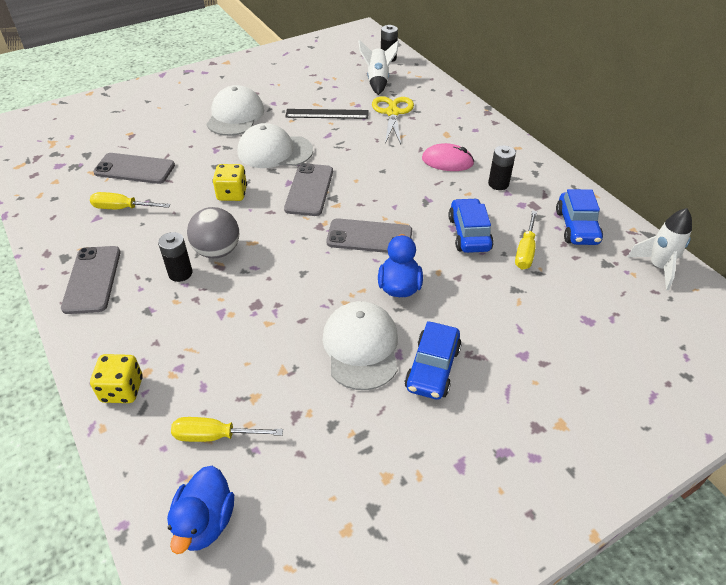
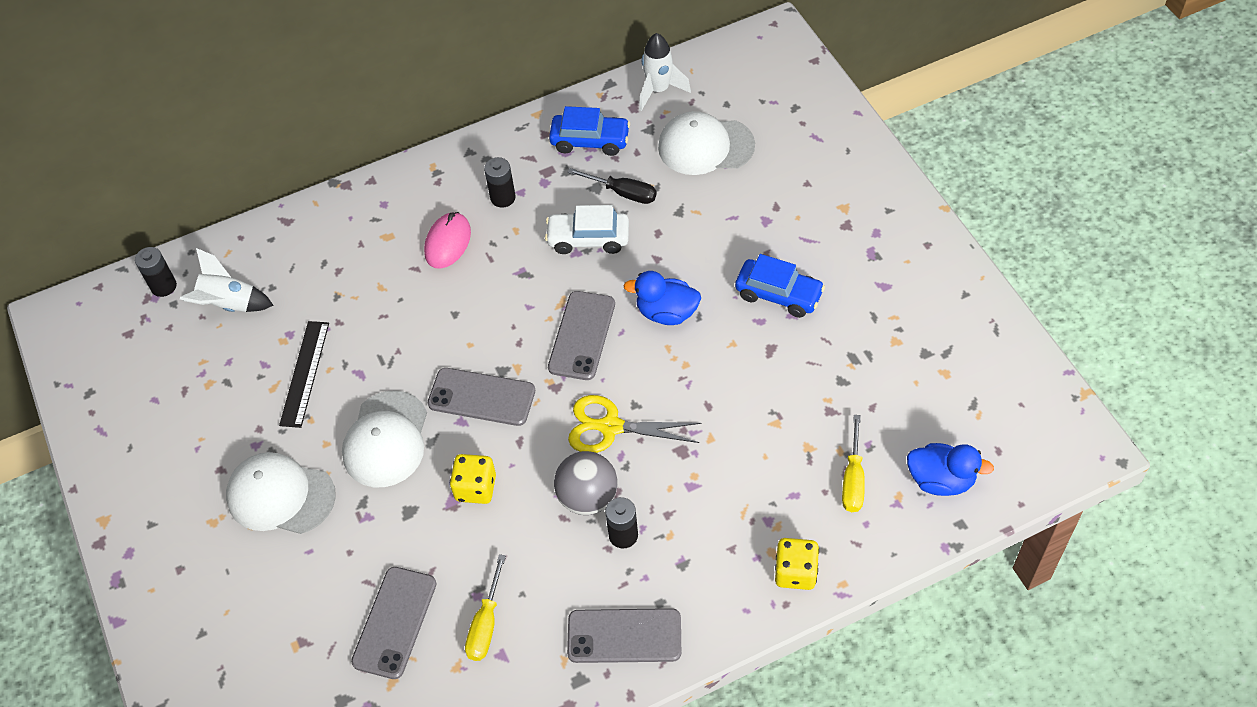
camera: 80 degrees left, 10 degrees up
white cap [322,301,398,390] -> white cap moved to [658,111,755,175]
yellow scissors [372,96,414,145] -> yellow scissors moved to [568,395,701,453]
blue car [448,198,494,253] -> white car [545,205,629,254]
yellow screwdriver [515,211,537,269] -> black screwdriver [567,168,657,204]

